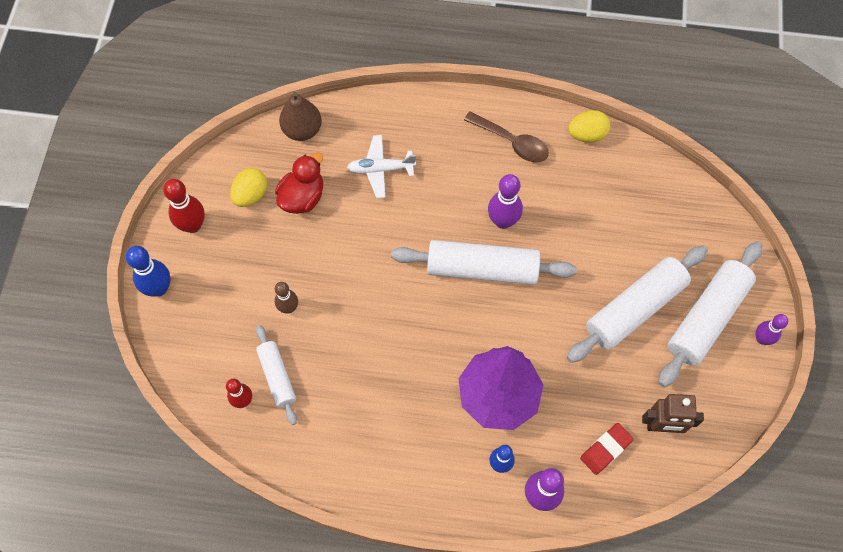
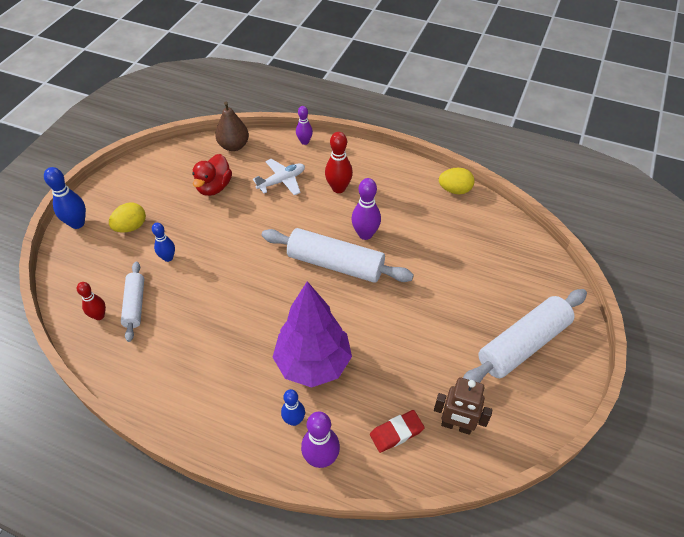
camera: 15 degrees right, 15 degrees down
red bowling pin [163,179,205,233] -> red bowling pin moved to [325,132,353,193]
yellow egg [230,168,268,207] -> yellow egg moved to [109,202,146,233]
red duck [275,152,323,214] -> red duck turned 150 degrees clockwise [192,154,232,196]
brown bowling pin [275,282,298,314] -> blue bowling pin [152,223,175,262]
white plane [347,135,416,198] -> white plane turned 135 degrees clockwise [253,159,305,195]
brown spoon [464,111,549,162] -> none
white rolling pin [567,245,708,363] -> none
purple bowling pin [756,314,788,345] -> purple bowling pin moved to [296,106,313,145]

